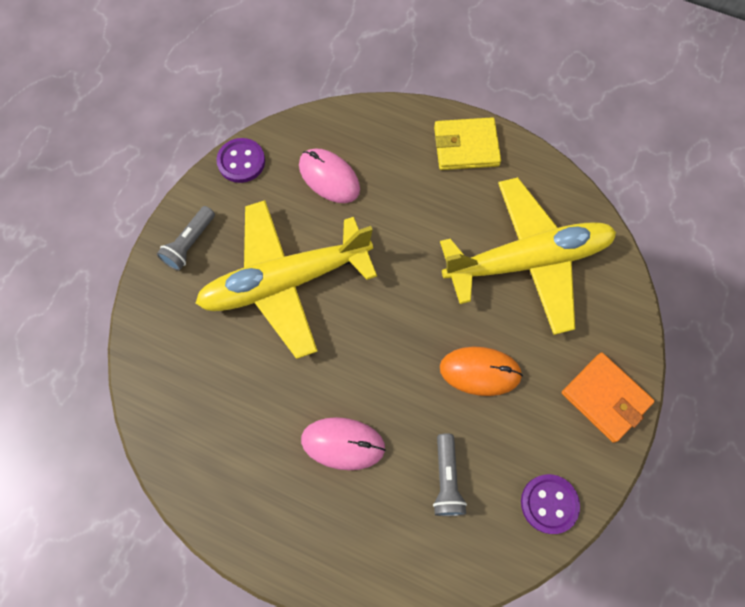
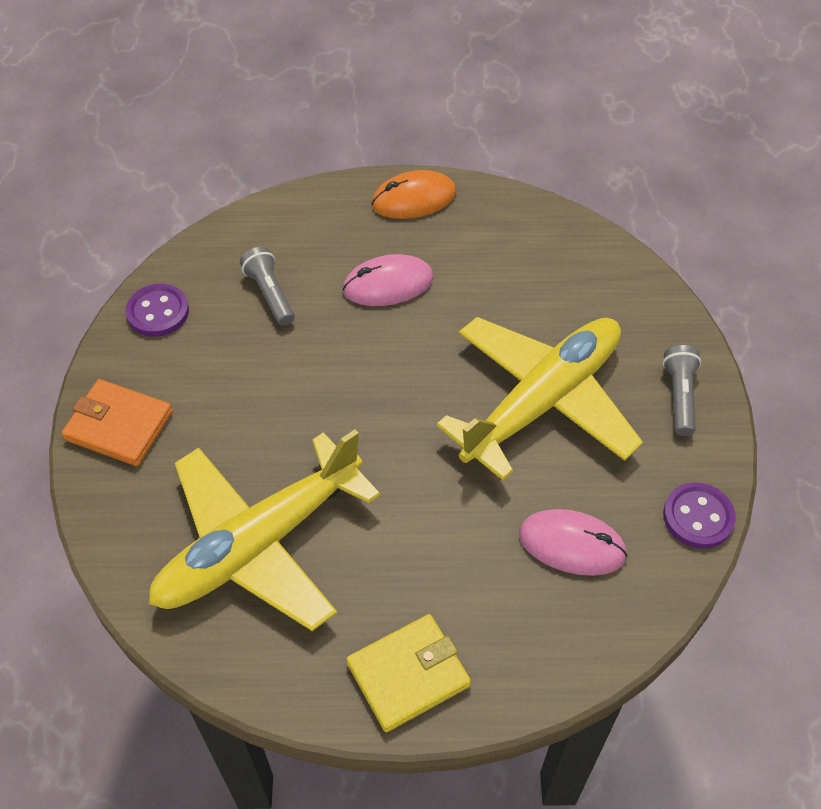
camera: 155 degrees right, 15 degrees down
orange mouse [440,347,523,396] -> orange mouse moved to [371,170,456,219]

